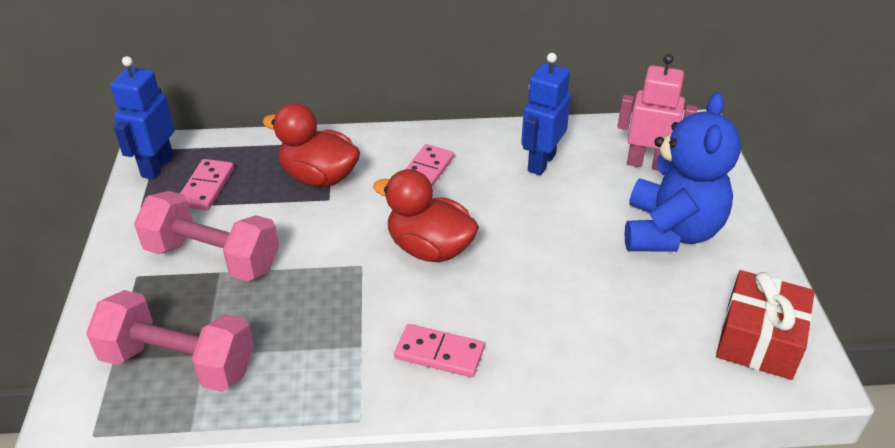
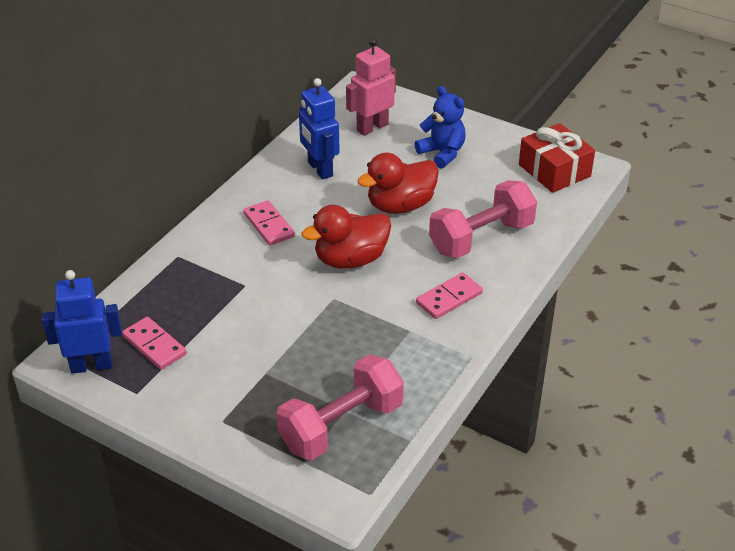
camera: 55 degrees left, 0 degrees up
blue robot [111,56,175,180] -> blue robot turned 120 degrees clockwise [42,270,122,374]
pink dumbbell [134,191,279,281] -> pink dumbbell moved to [429,180,537,258]
red duck [263,103,360,187] -> red duck moved to [357,153,439,214]
blue teddy bear [624,92,741,252] -> blue teddy bear [415,86,466,168], size x0.62

